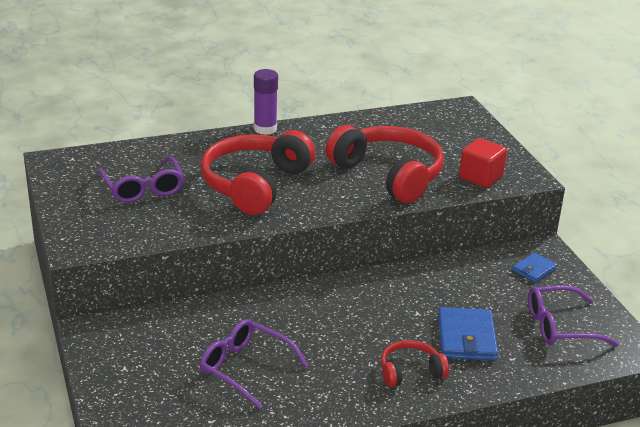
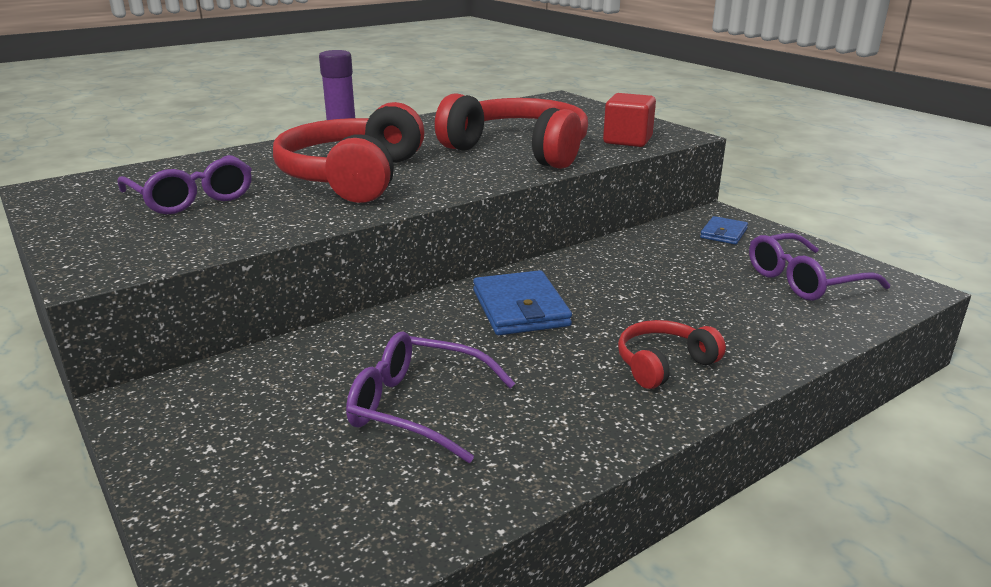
camera: 15 degrees left, 5 degrees down
blue wallet [438,307,498,361] -> blue wallet moved to [473,270,572,335]

